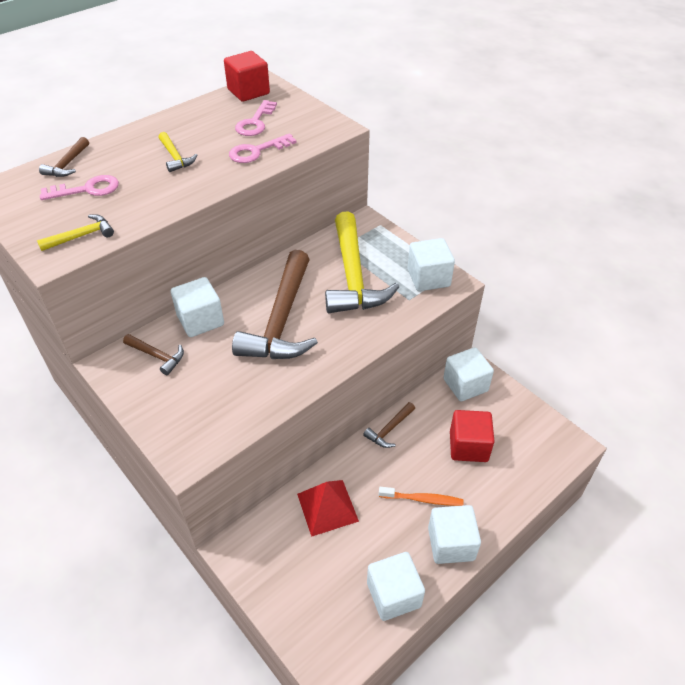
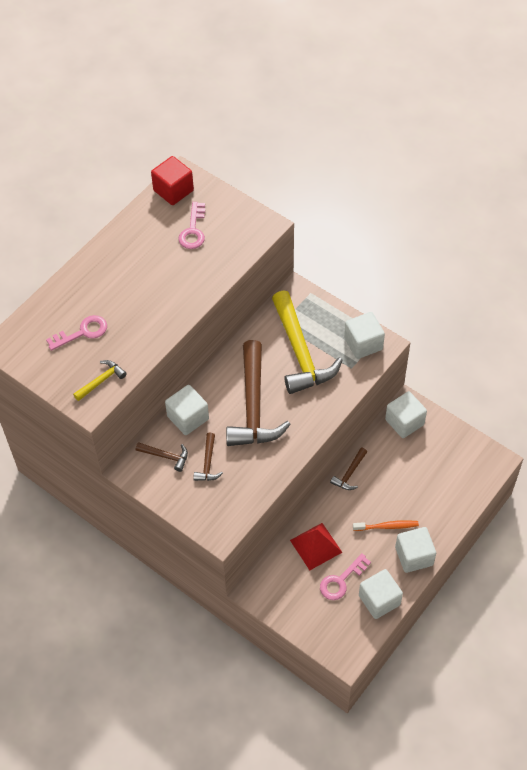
camera: 10 degrees left, 10 degrees up
brown hammer [39,137,89,177] -> brown hammer moved to [193,433,223,481]
yellow hammer [158,132,198,172] -> none
pink key [229,134,297,163] -> pink key moved to [320,553,371,600]
red cube [450,410,495,462] -> none

